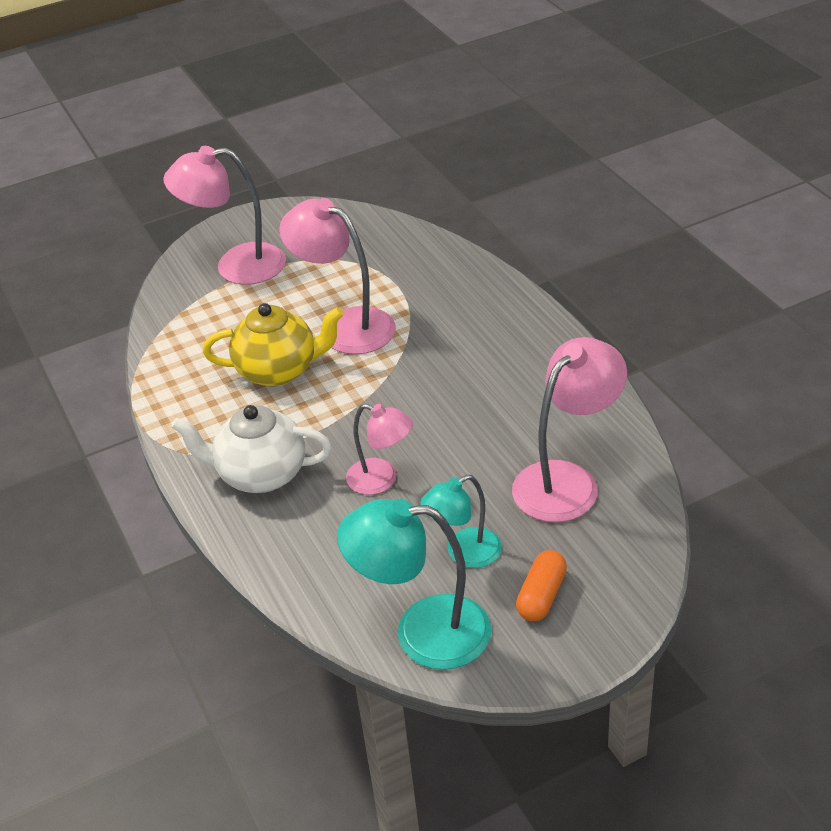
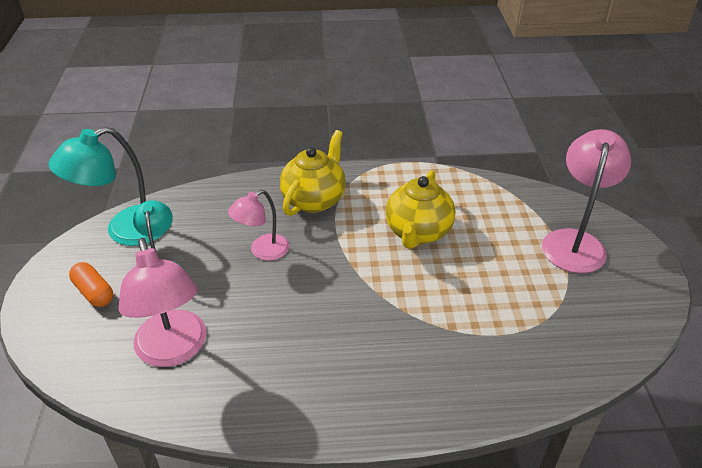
camera: 110 degrees right, 0 degrees up
white teapot [171,405,332,493] -> yellow teapot [280,130,346,216]
pink lamp [279,198,396,354] -> none
turquoise lamp [337,499,492,670] -> turquoise lamp turned 150 degrees counterclockwise [48,127,164,246]

